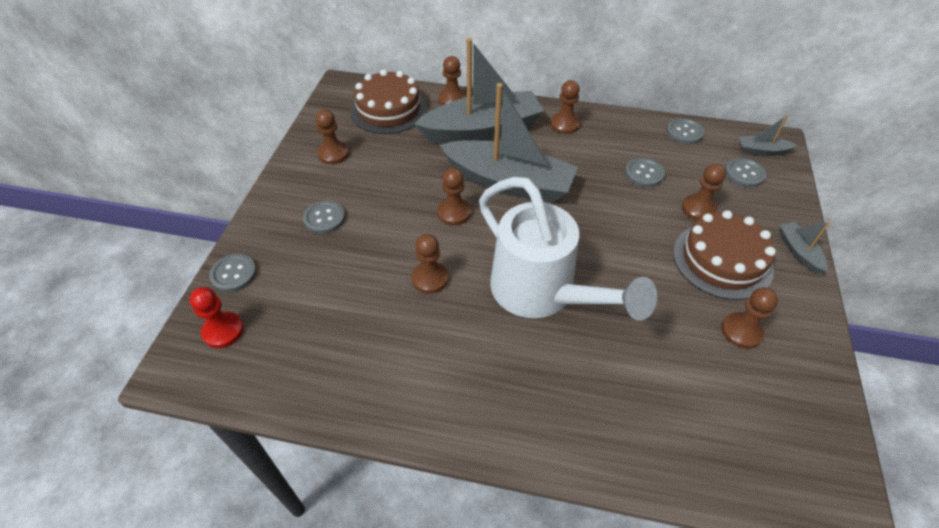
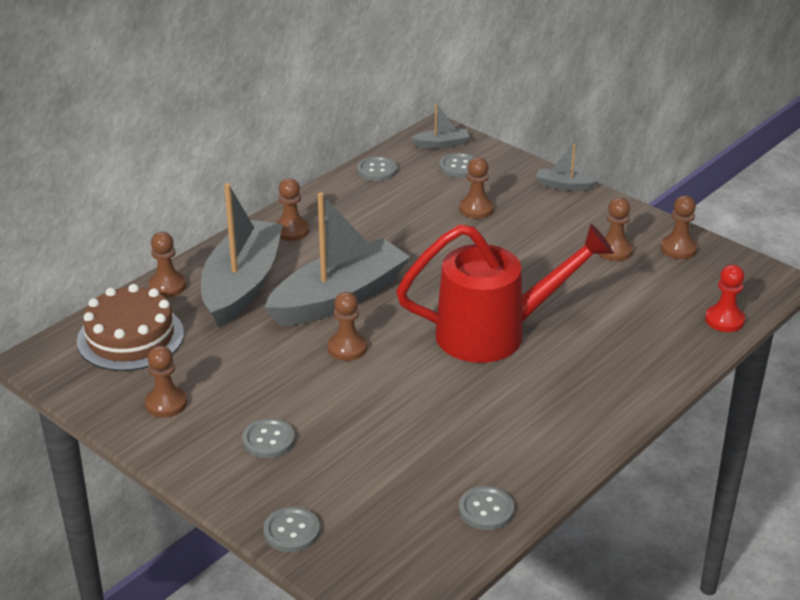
camera: 60 degrees left, 15 degrees down
red pawn [189,287,244,348] -> red pawn moved to [705,265,745,332]
brown pawn [411,234,448,294] -> brown pawn moved to [660,196,697,259]
white watering can [479,177,657,321] -> red watering can [396,224,614,363]
grey button [625,158,665,187] -> grey button moved to [459,486,514,530]
brown cake [673,210,776,300] -> none
grey boat [739,115,797,156] -> grey boat turned 135 degrees counterclockwise [411,103,469,149]

